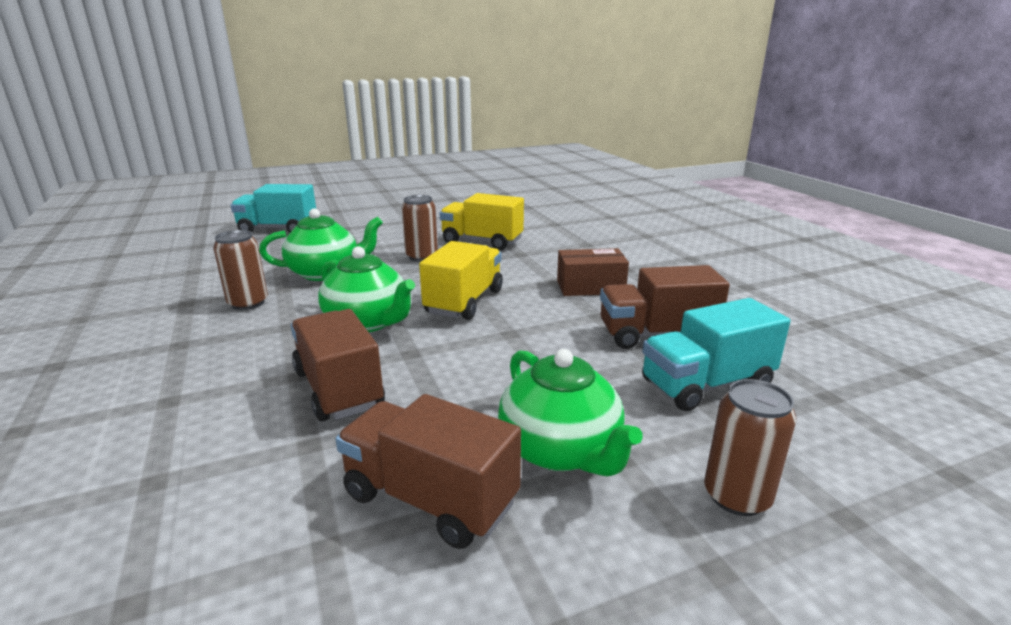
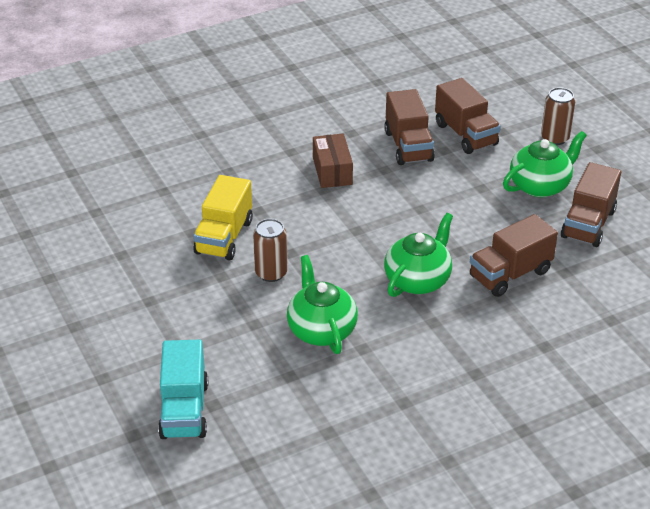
camera: 95 degrees left, 15 degrees up
brown can [213,230,268,310] -> none
yellow truck [419,241,503,320] -> none
turquoise truck [642,298,790,411] -> brown truck [435,78,501,154]

